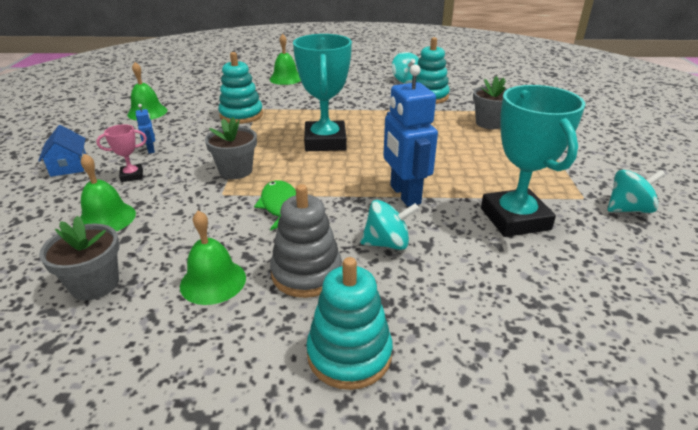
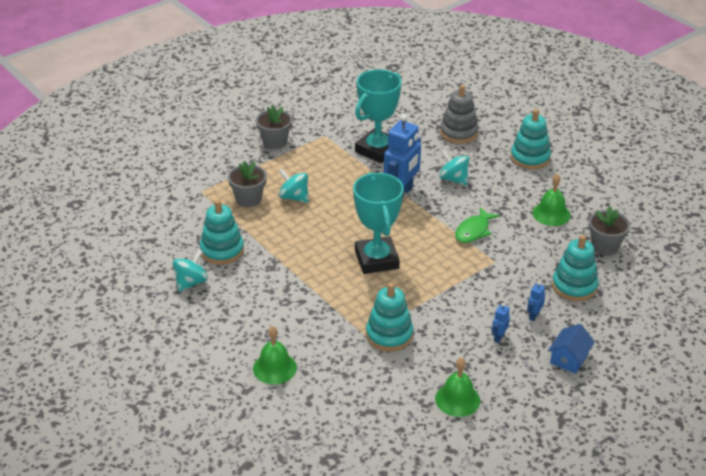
camera: 130 degrees left, 5 degrees up
green bell [80,154,136,231] -> turquoise stacking toy [552,235,599,301]
pink trophy [96,124,147,182] -> blue robot [527,282,545,321]
grey flower pot [205,117,257,179] -> grey flower pot moved to [256,105,292,149]
grey stacking toy [270,184,342,298] -> grey stacking toy moved to [440,85,479,144]
turquoise trophy [293,34,352,151] -> turquoise trophy turned 60 degrees counterclockwise [353,172,404,274]
turquoise spinning top [608,170,666,213] -> turquoise spinning top moved to [279,169,308,203]

